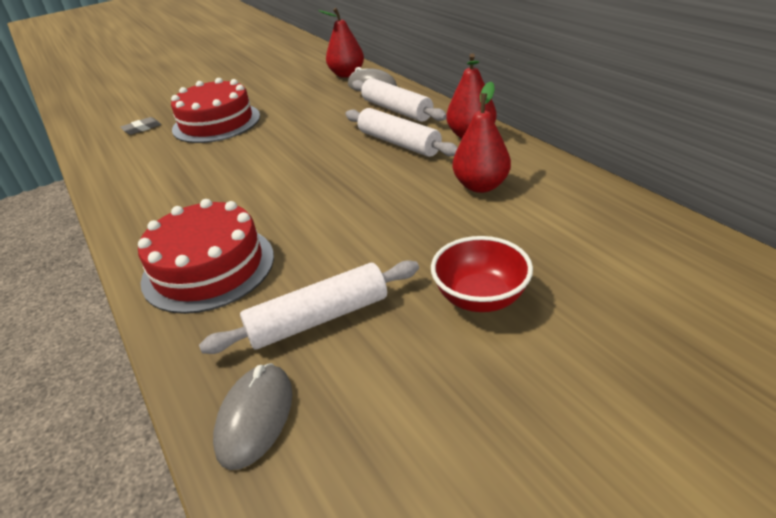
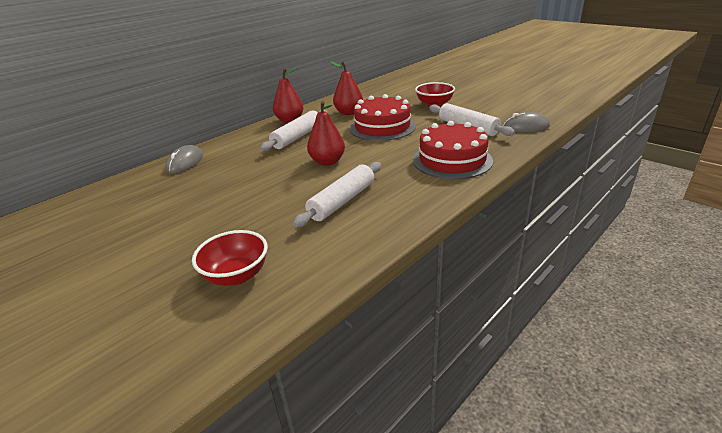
camera: 105 degrees left, 5 degrees down
grey eraser [121,117,161,135] -> red bowl [192,230,268,286]
red cake [171,78,260,143] -> red cake moved to [350,94,416,141]
red pear [318,8,364,78] -> red pear moved to [307,101,345,166]
white rolling pin [352,78,446,122] -> white rolling pin moved to [293,162,381,227]

